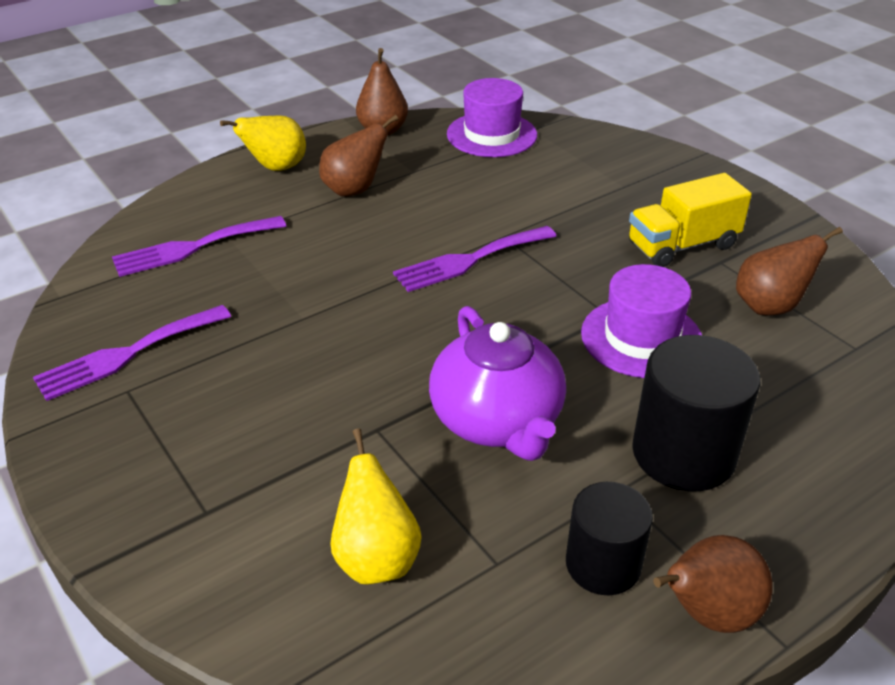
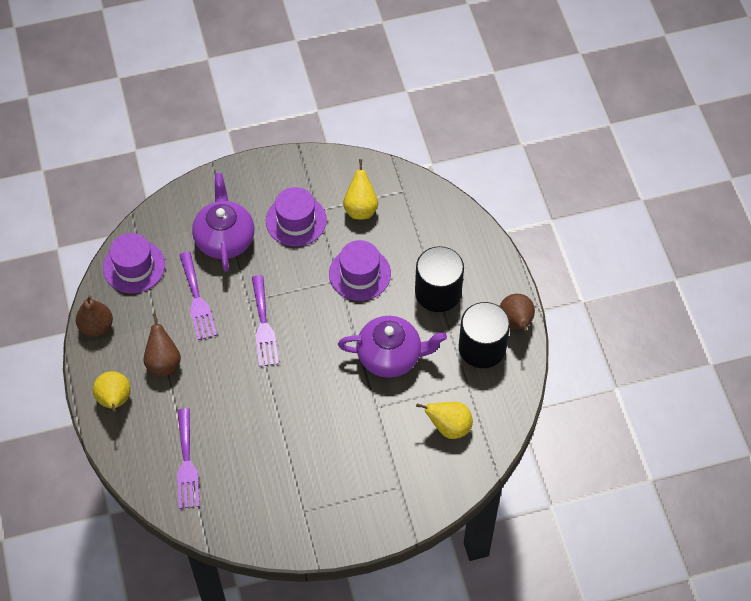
camera: 70 degrees left, 20 degrees up
purple fork [33,305,231,401] -> purple fork moved to [179,252,217,340]
black cylinder [566,482,653,595] -> black cylinder [459,302,510,368], size x1.53
yellow truck [629,173,752,267] -> purple hat [266,187,327,247]
brown pear [736,227,843,316] -> yellow pear [343,159,378,219]
none -> purple teapot [192,173,255,272]

